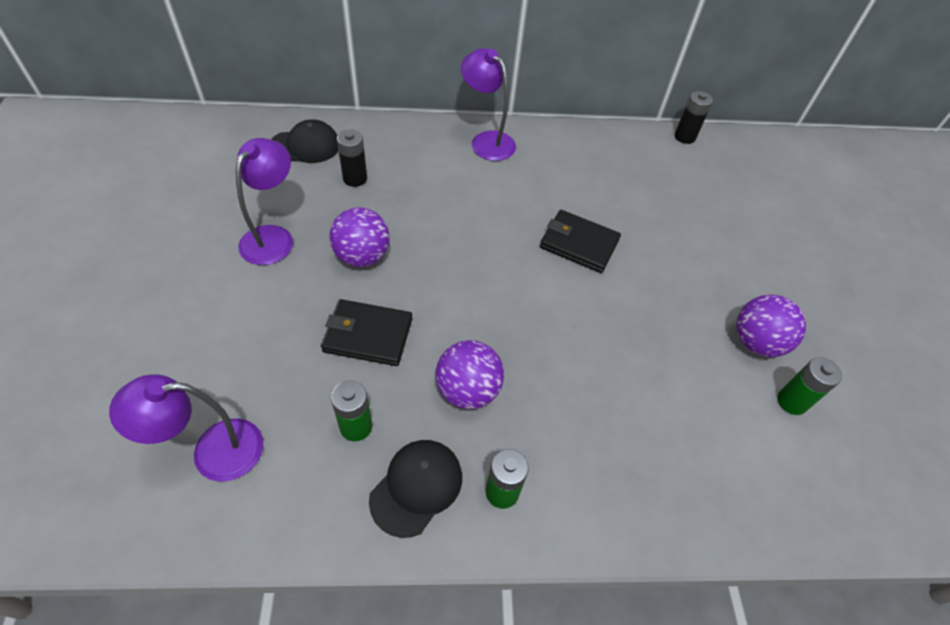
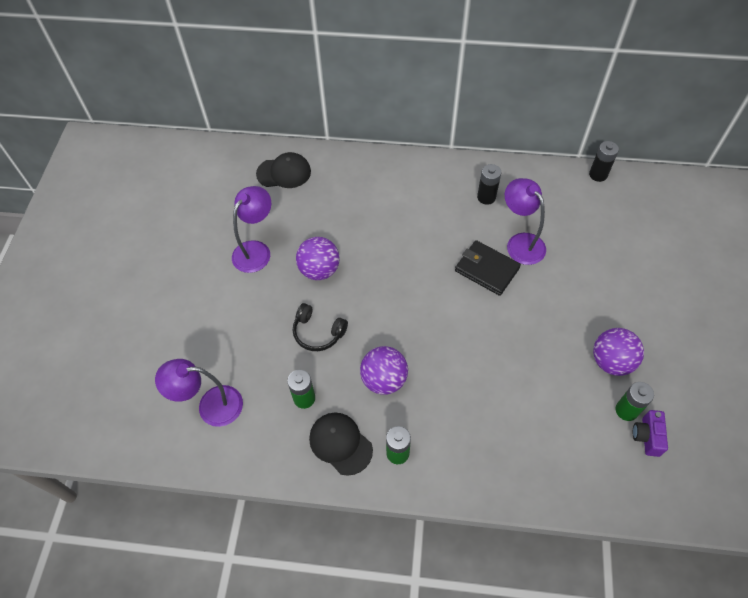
camera: 15 degrees right, 5 degrees up
black wallet [321,299,412,366] -> black headphones [293,303,348,351]
black battery [337,130,367,187] -> black battery moved to [477,164,501,205]
black cap [369,440,462,538] -> black cap turned 90 degrees counterclockwise [309,413,373,476]
purple lamp [461,48,516,161] -> purple lamp moved to [505,178,546,265]
none -> purple camera [633,410,668,457]

